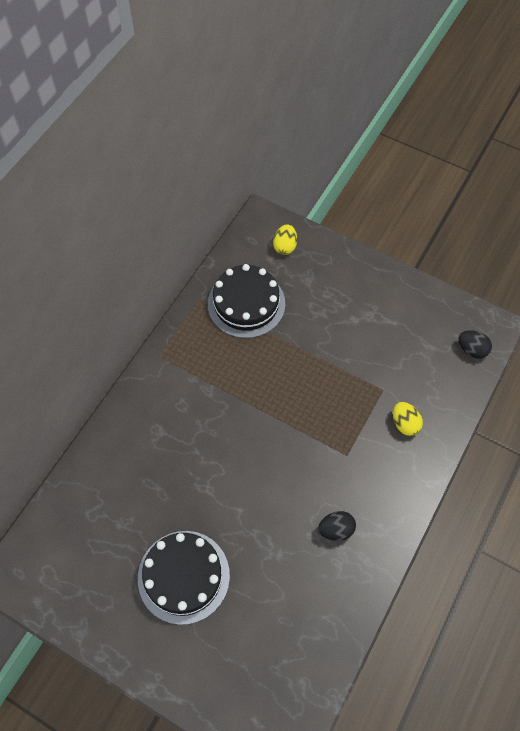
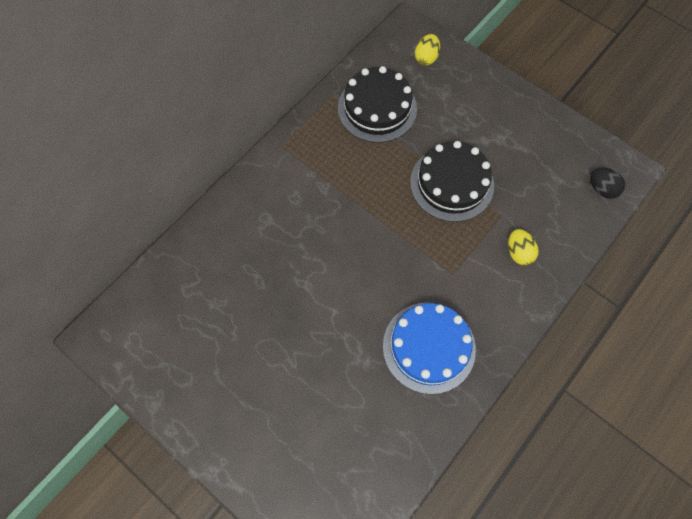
camera: 10 degrees right, 5 degrees up
black cake [138,531,230,625] -> black cake moved to [410,141,494,222]
black egg [318,511,356,541] -> blue cake [383,303,476,394]

